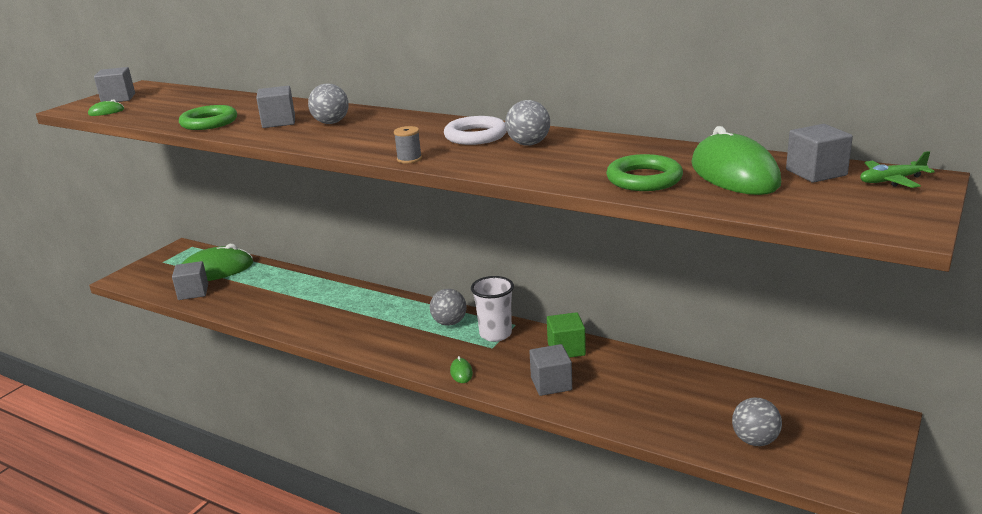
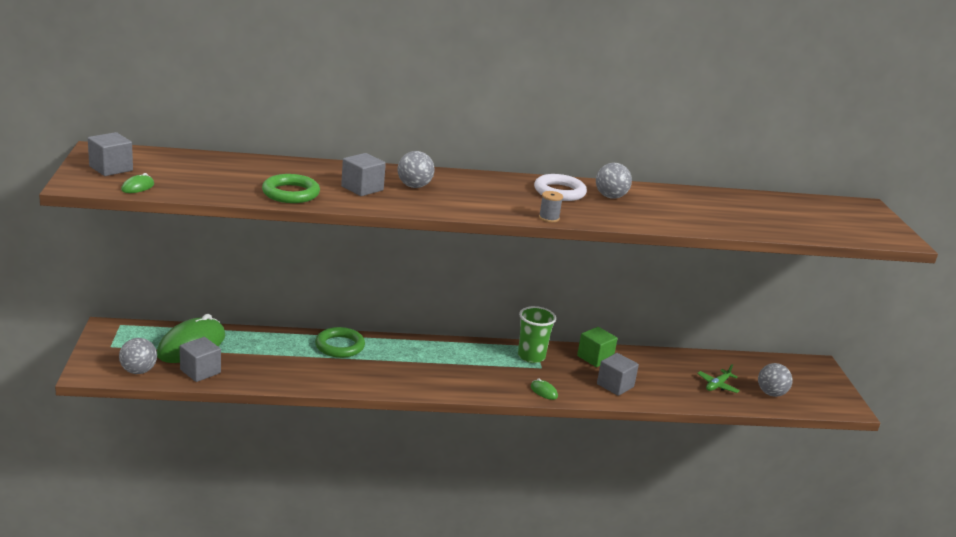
camera: 40 degrees left, 0 degrees up
grey ball [430,289,467,326] -> grey ball moved to [119,338,157,374]
white cup [471,276,514,342] -> green cup [518,306,556,363]
green ring [606,154,683,191] -> green ring moved to [315,327,365,358]
green mouse [691,126,781,195] -> none
grey cube [786,124,853,183] -> none
green plane [860,151,935,188] -> green plane moved to [697,364,740,393]

